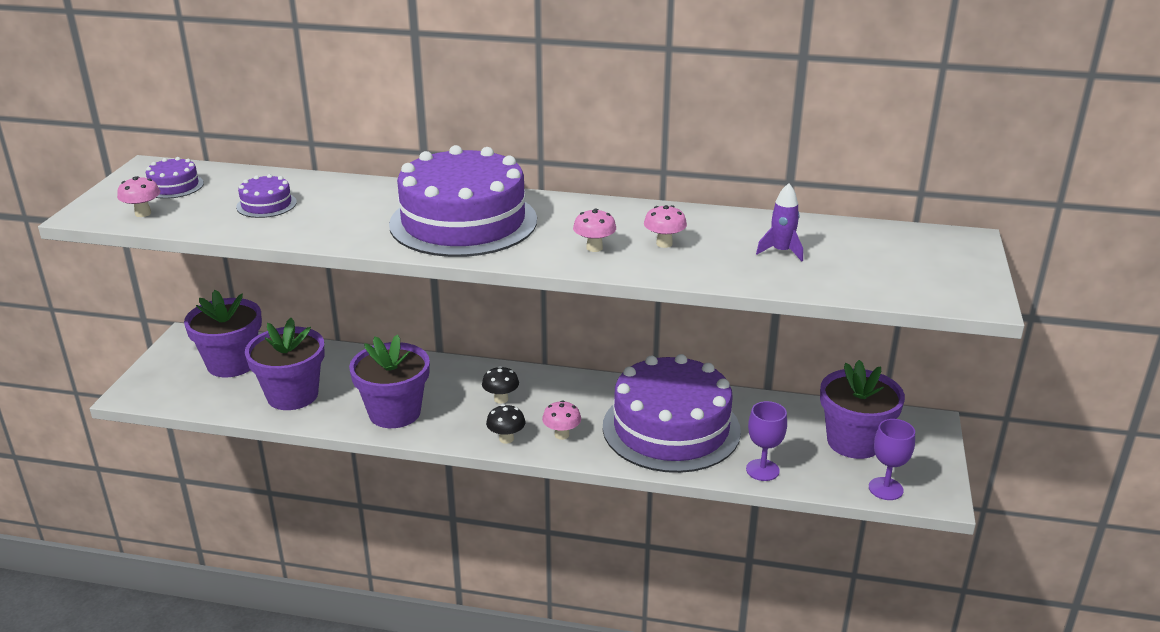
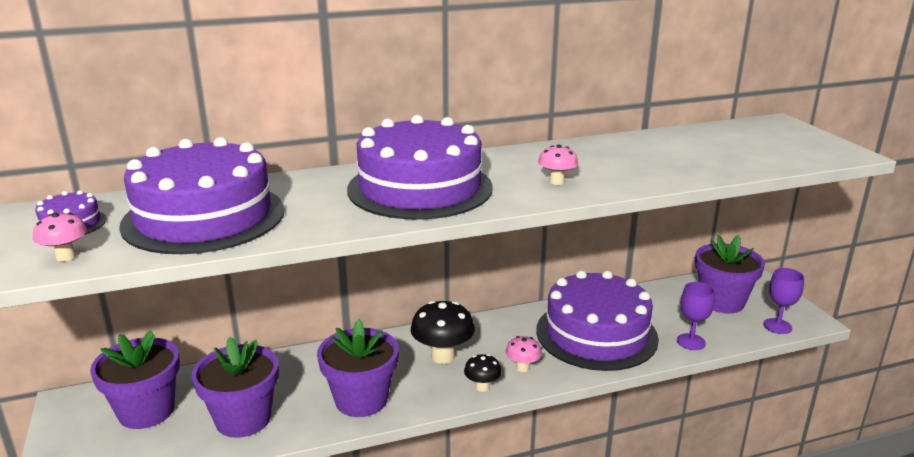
camera: 30 degrees left, 5 degrees down
purple cake [236,174,297,218] -> purple cake [119,137,285,254], size x2.44
black mushroom [482,366,519,404] -> black mushroom [411,301,475,364], size x1.80
pink mushroom [644,205,687,248] -> none
purple rocket [756,183,803,261] -> none

